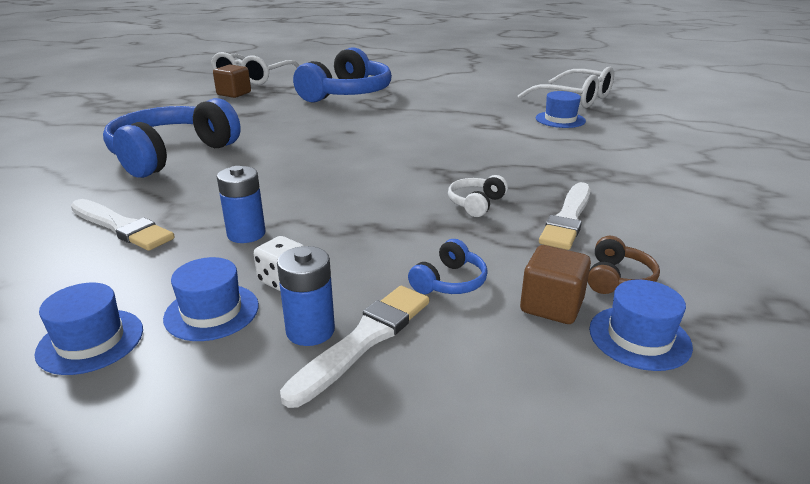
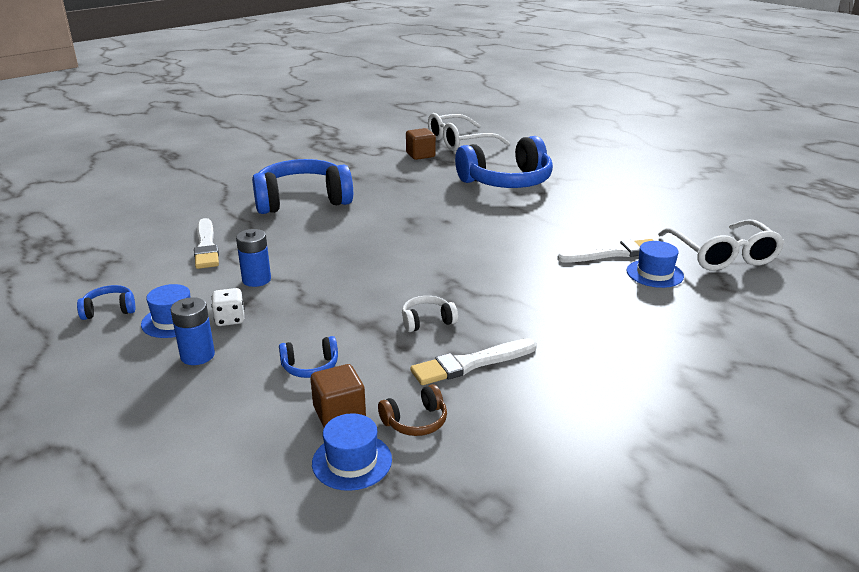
camera: 40 degrees right, 0 degrees up
blue hat [34,283,143,375] -> blue headphones [77,285,135,320]
white brush [280,286,429,408] -> white brush moved to [557,239,654,263]

